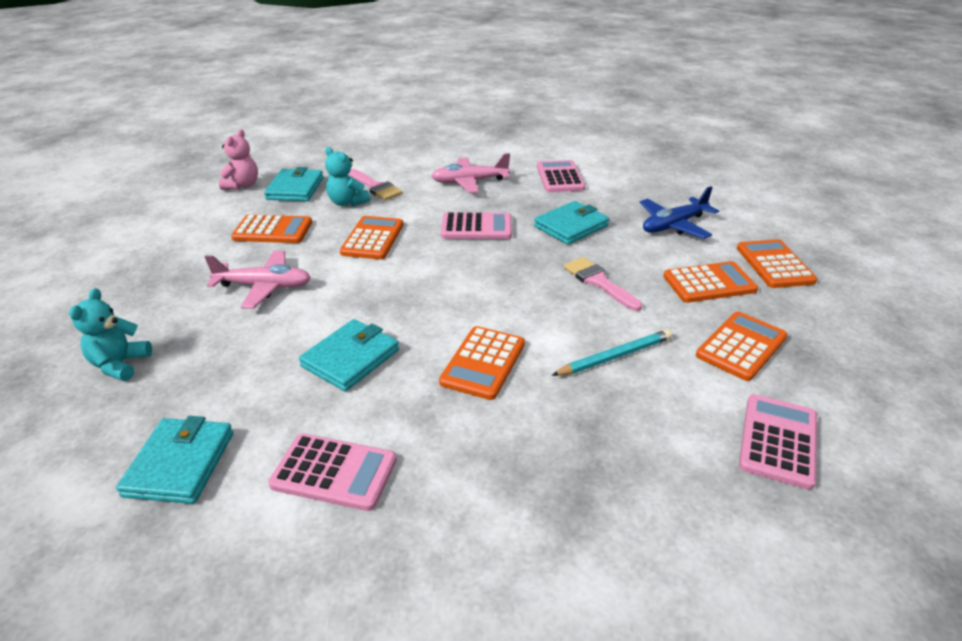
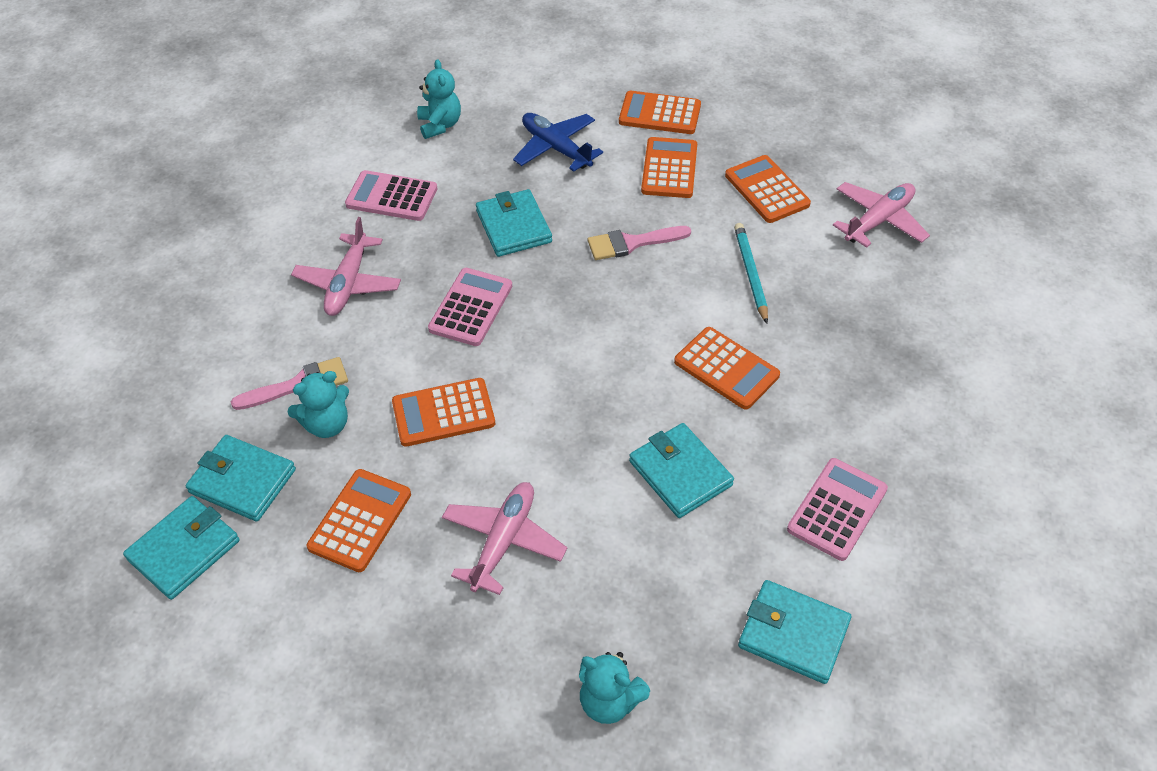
camera: 70 degrees left, 15 degrees up
pink teddy bear [219,129,258,190] -> turquoise wallet [123,496,240,600]
orange calculator [340,216,404,260] -> orange calculator turned 45 degrees counterclockwise [392,378,495,447]
blue plane [639,186,719,239] -> blue plane turned 150 degrees clockwise [513,113,603,172]
pink calculator [739,394,817,490] -> pink plane [833,182,930,248]
none -> turquoise teddy bear [417,59,461,139]

